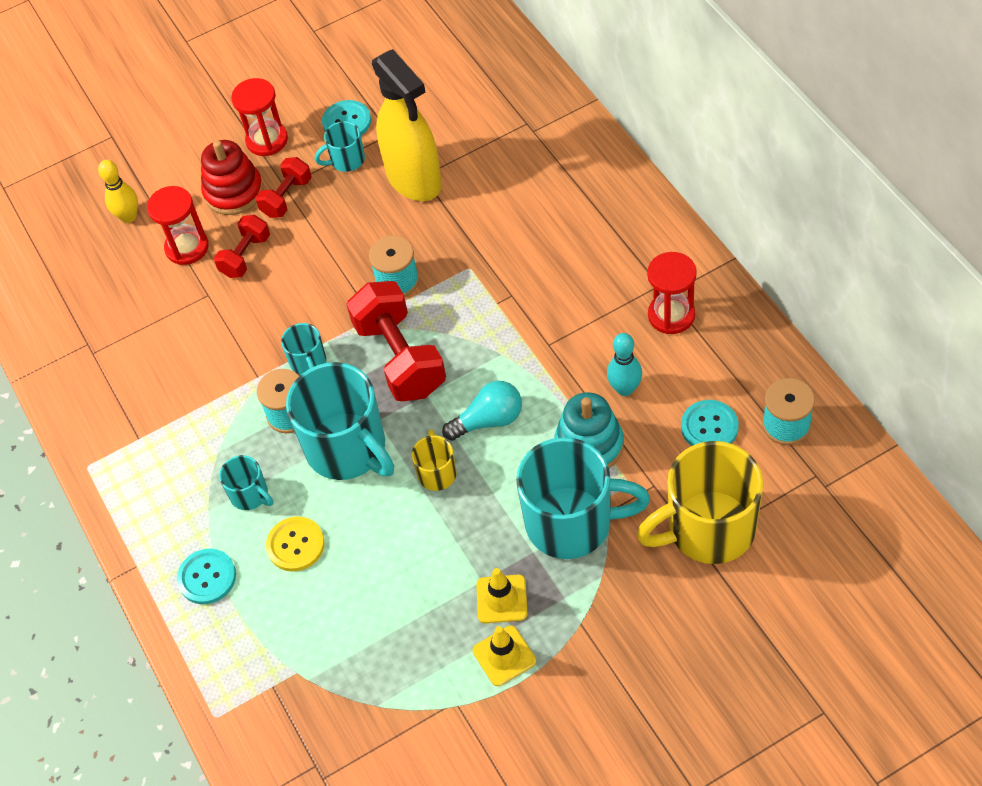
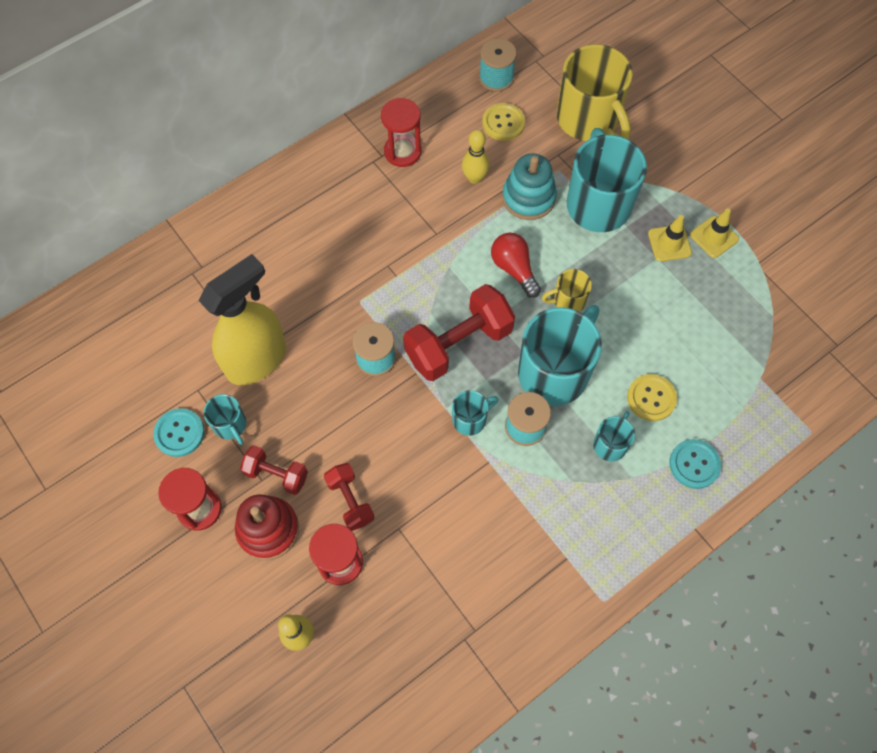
camera: 105 degrees left, 10 degrees up
red dumbbell [214,215,270,278] -> red dumbbell turned 45 degrees clockwise [324,463,374,531]
turquoise light bulb [442,381,522,441] -> red light bulb [491,233,541,298]
turquoise bowling pin [607,333,642,396] -> yellow bowling pin [462,130,490,184]
turquoise button [681,400,739,446] -> yellow button [482,103,525,141]

